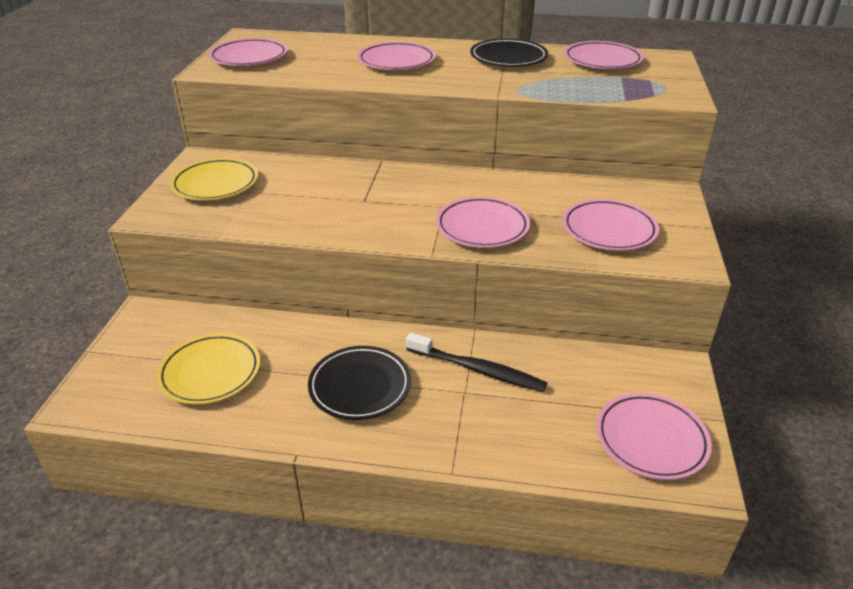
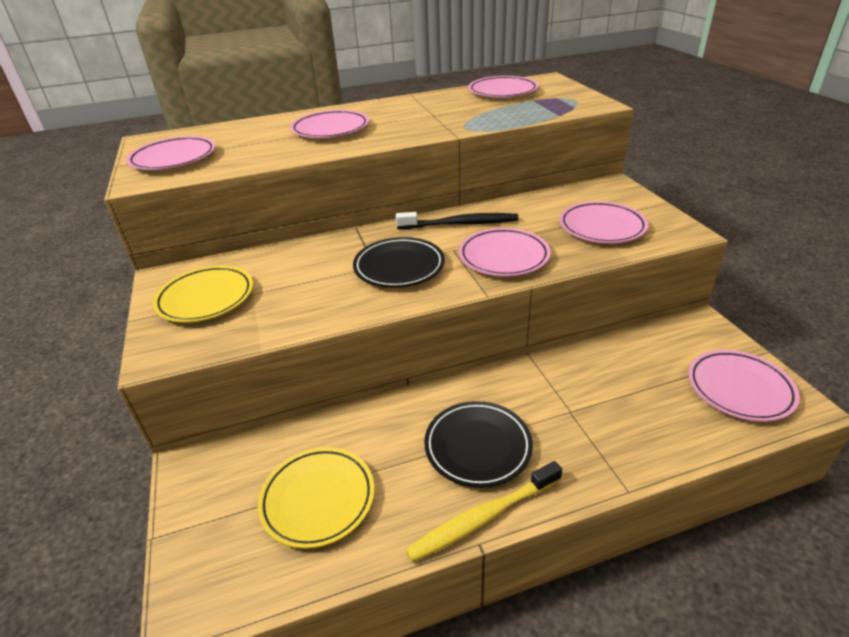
camera: 25 degrees left, 0 degrees up
black toothbrush [406,333,547,392] -> black toothbrush moved to [396,212,519,229]
black plate [470,39,548,67] -> black plate moved to [353,237,445,288]
none -> yellow toothbrush [405,461,562,562]

